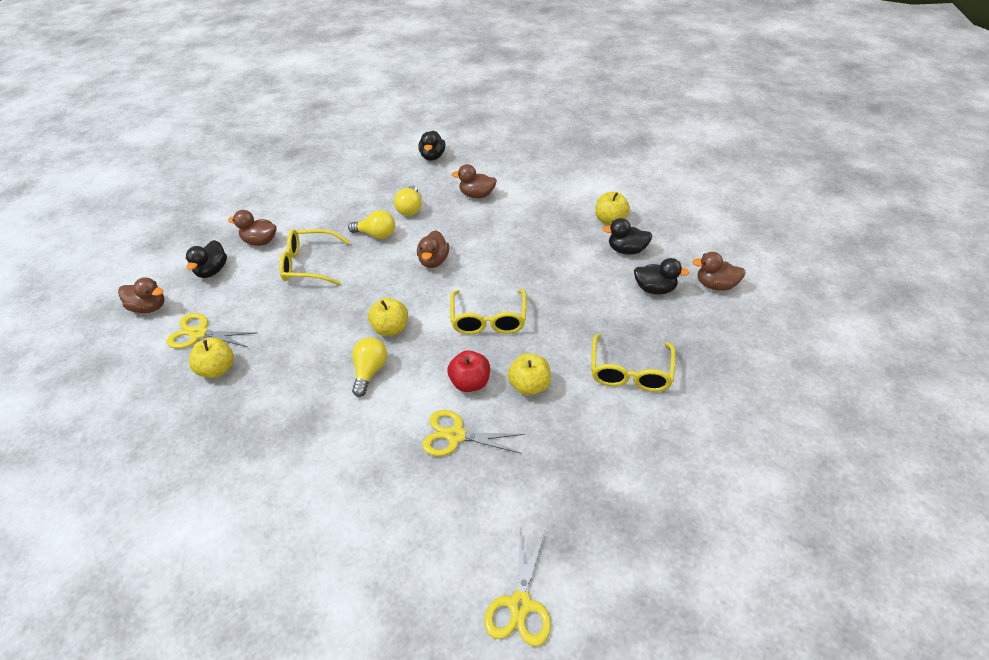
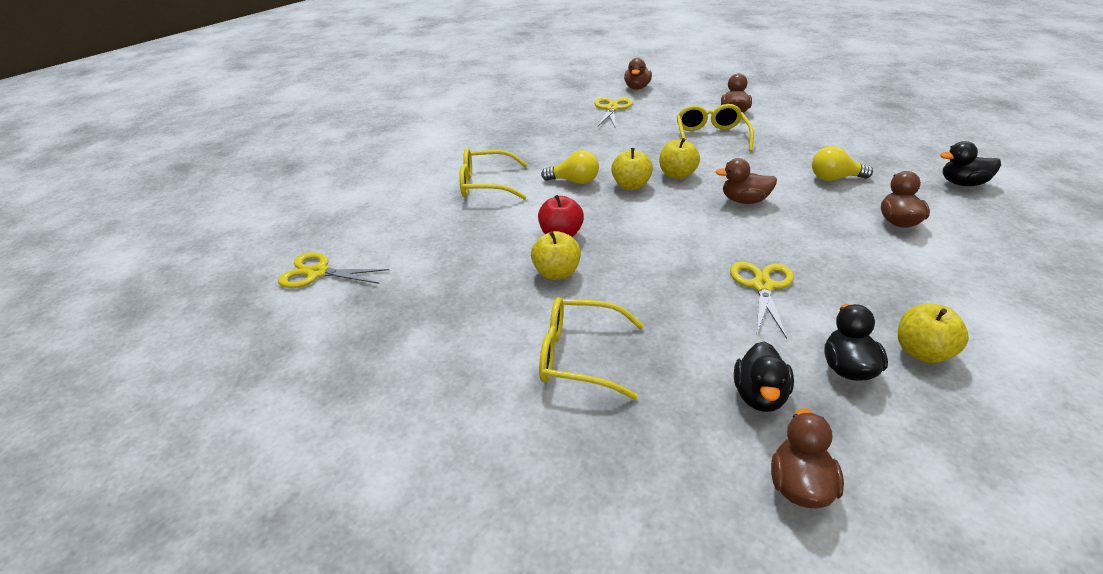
camera: 90 degrees right, 10 degrees down
black duck [185,240,227,278] -> none
yellow apple [189,338,234,378] -> yellow apple moved to [659,138,700,179]
yellow light bulb [348,210,395,239] -> none
yellow scissors [422,410,525,456] -> yellow scissors moved to [730,262,794,339]
yellow glasses [450,289,526,335] -> yellow glasses moved to [459,148,528,200]

